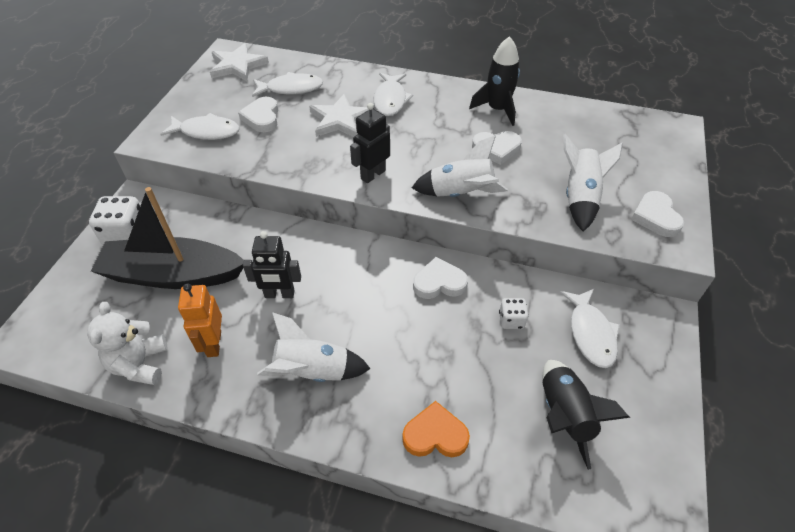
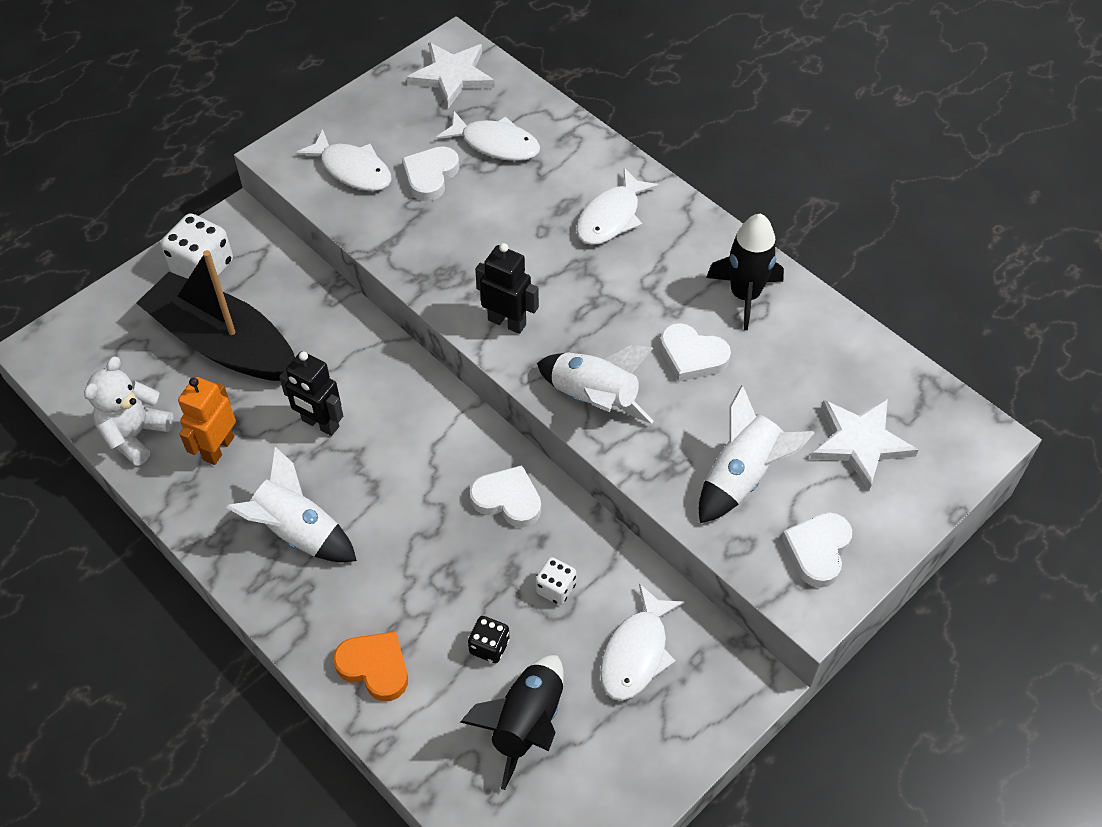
camera: 30 degrees right, 5 degrees up
white star [309,94,369,137] -> white star moved to [810,399,918,490]
black robot [350,103,390,183] -> black robot turned 45 degrees clockwise [475,243,539,334]
none -> black dice [468,616,510,663]

